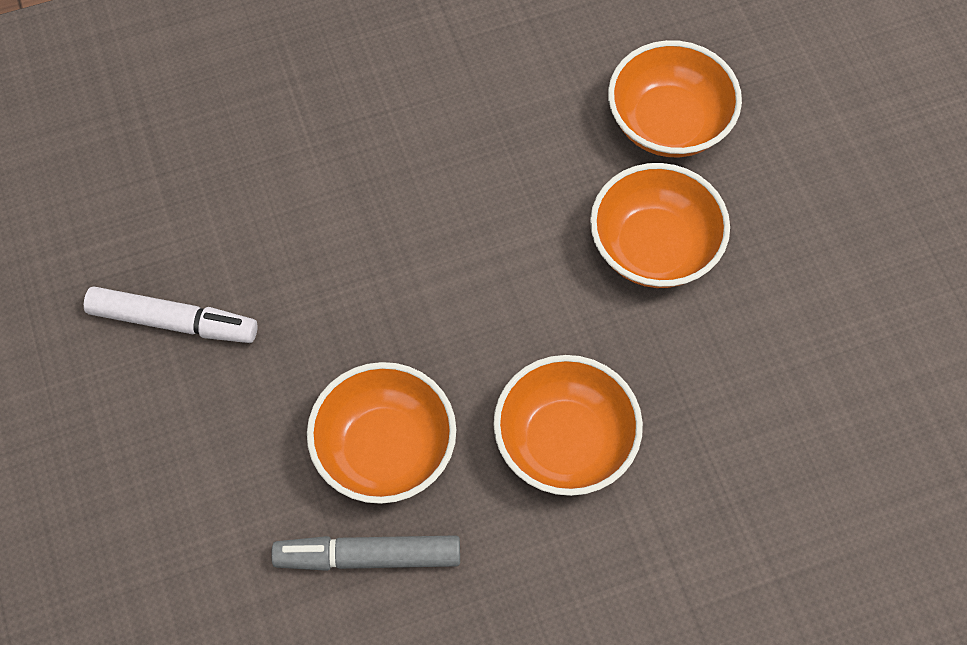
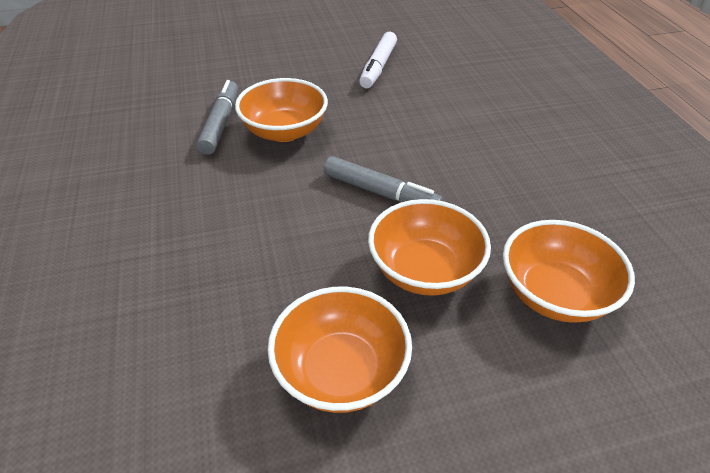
camera: 95 degrees right, 20 degrees down
orange bowl [493,355,643,496] -> orange bowl moved to [267,286,412,413]
none -> grey marker [324,156,443,203]

